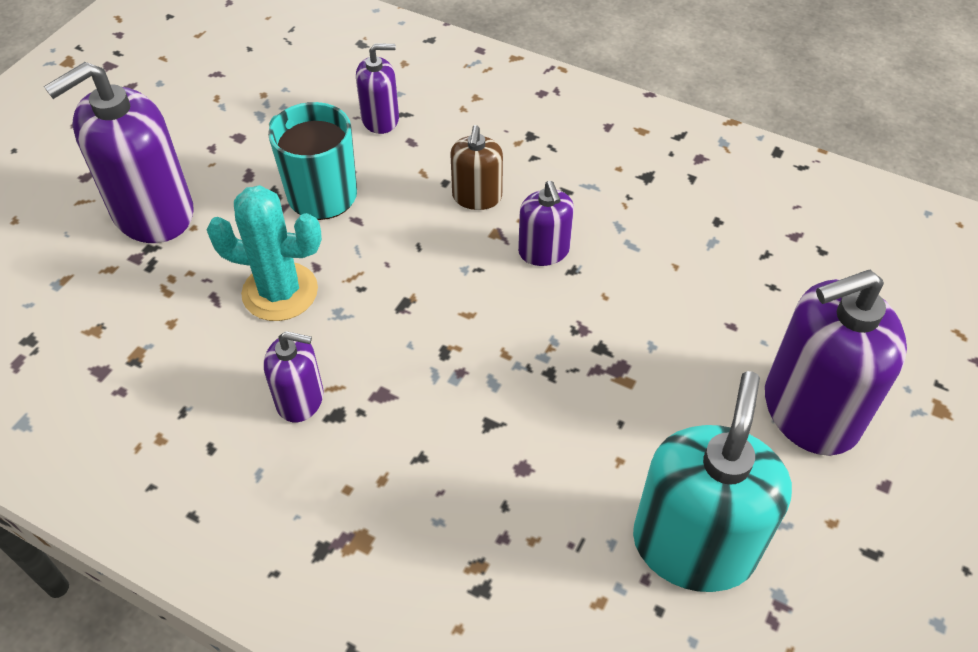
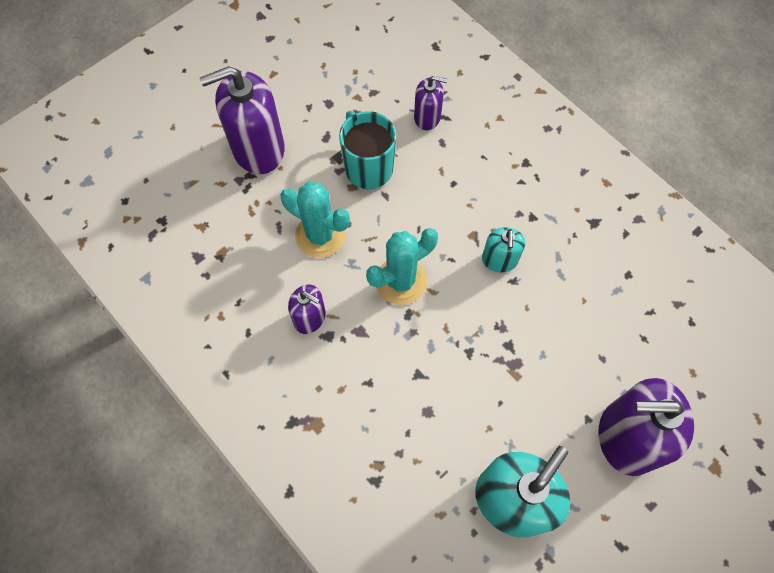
camera: 20 degrees right, 15 degrees up
brown soap dispenser [451,125,503,210] -> none
purple soap dispenser [518,181,574,266] -> turquoise soap dispenser [482,227,525,272]
none -> turquoise cactus [366,228,438,305]

